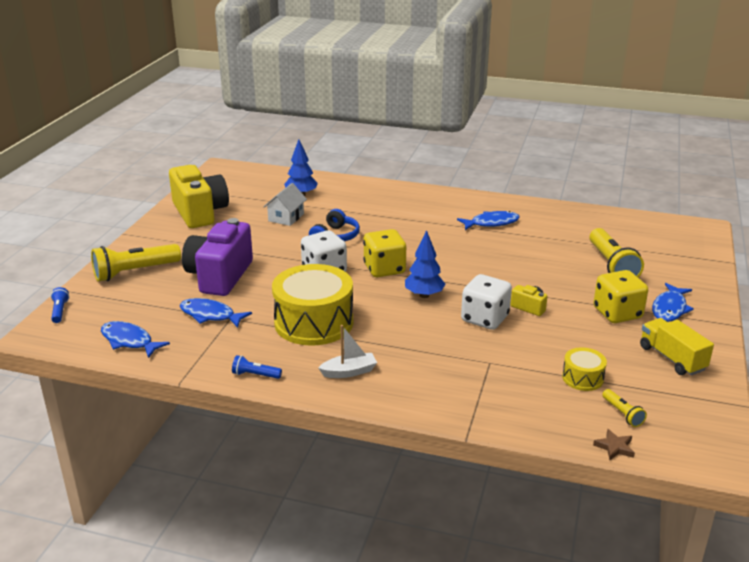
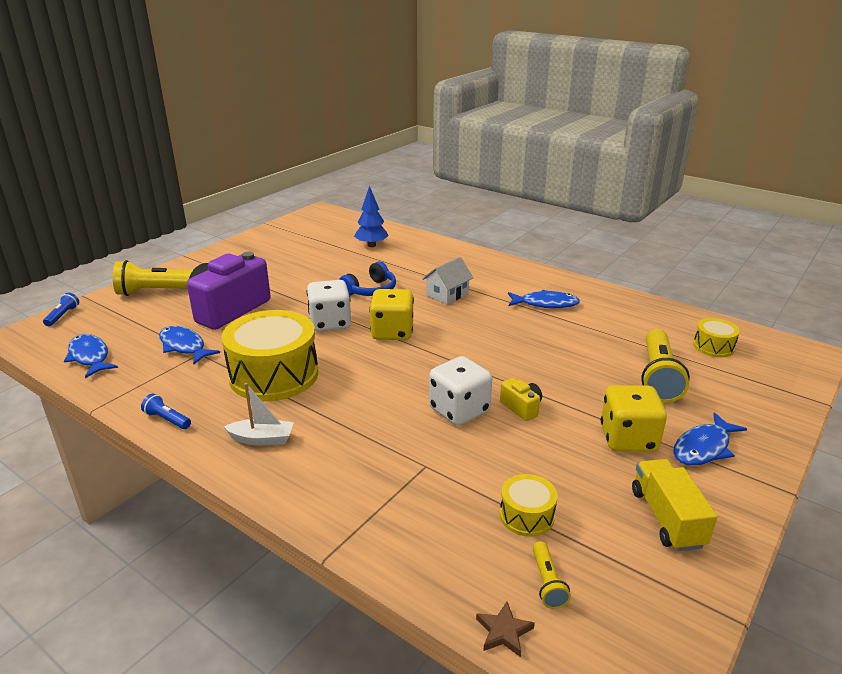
camera: 20 degrees right, 0 degrees up
yellow camera [169,165,229,228] -> none
white house [264,183,307,226] -> white house moved to [422,257,473,305]
blue tree [405,230,445,298] -> none
none -> yellow drum [693,318,740,357]

